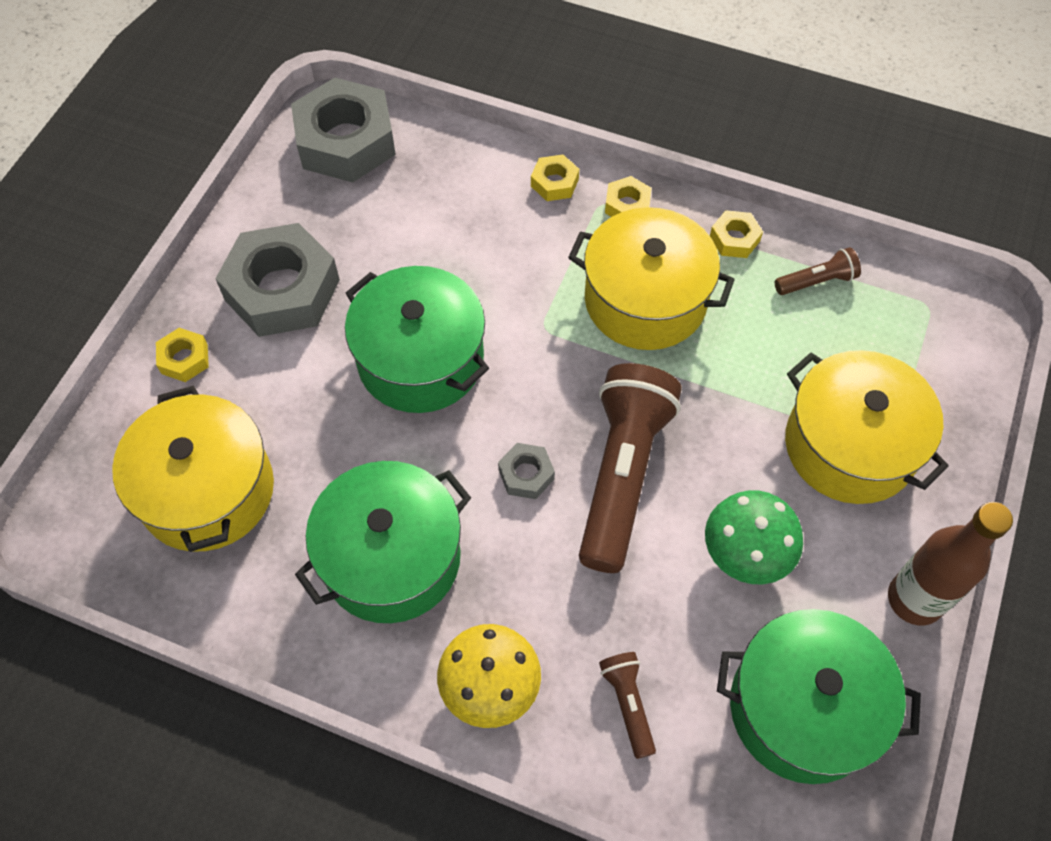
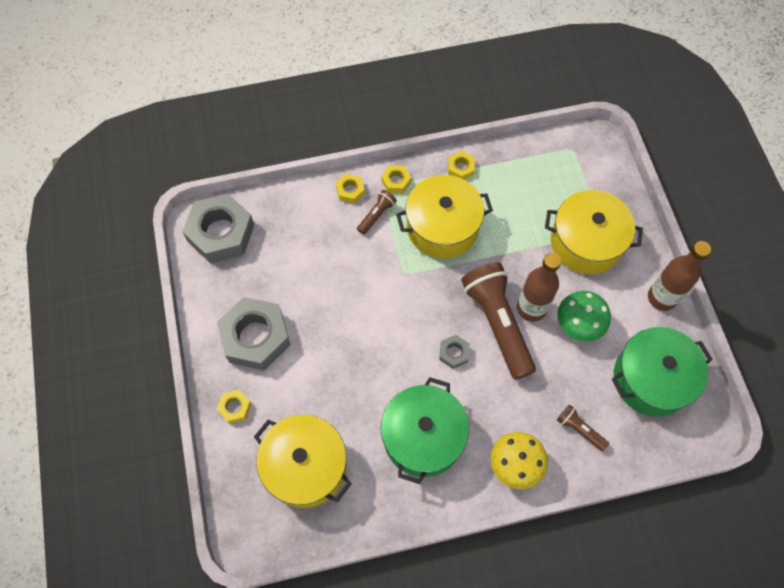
camera: 35 degrees left, 5 degrees up
green pot [345,266,489,413] -> none
brown flashlight [775,247,861,295] -> brown flashlight moved to [357,190,397,235]
none -> brown bottle [517,253,561,322]

